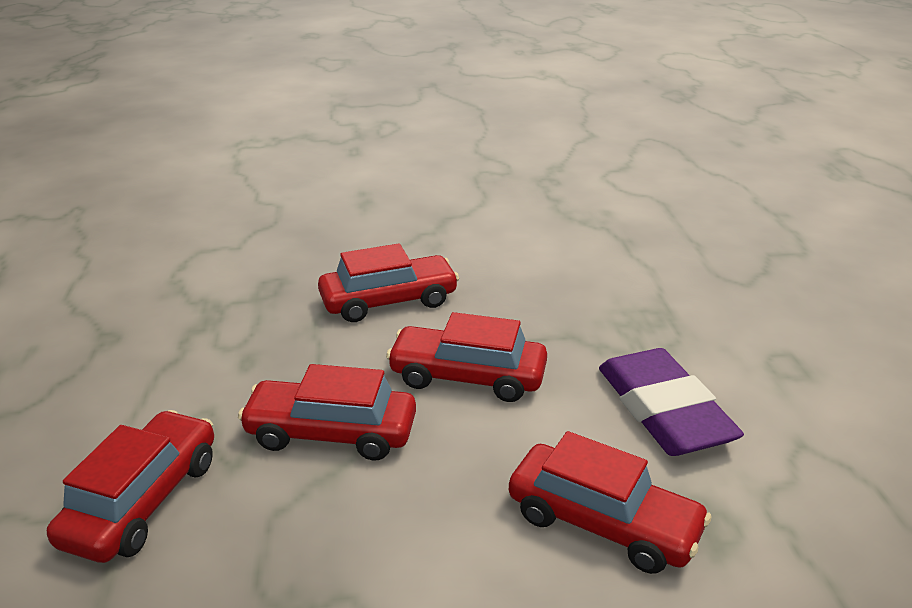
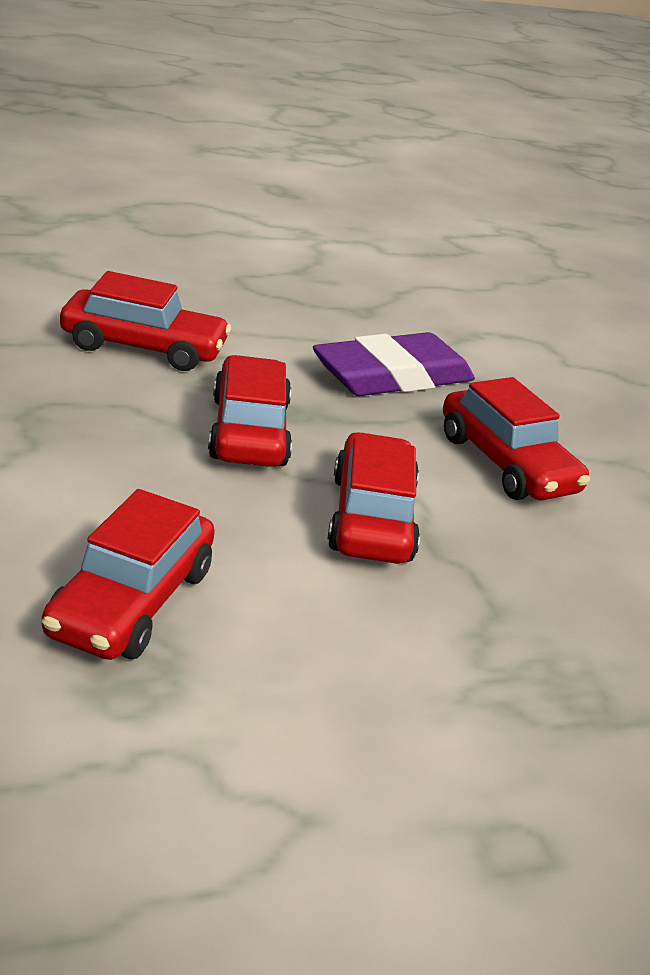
camera: 75 degrees right, 0 degrees up
purple eraser [599,348,744,456] -> purple eraser moved to [313,332,475,396]

